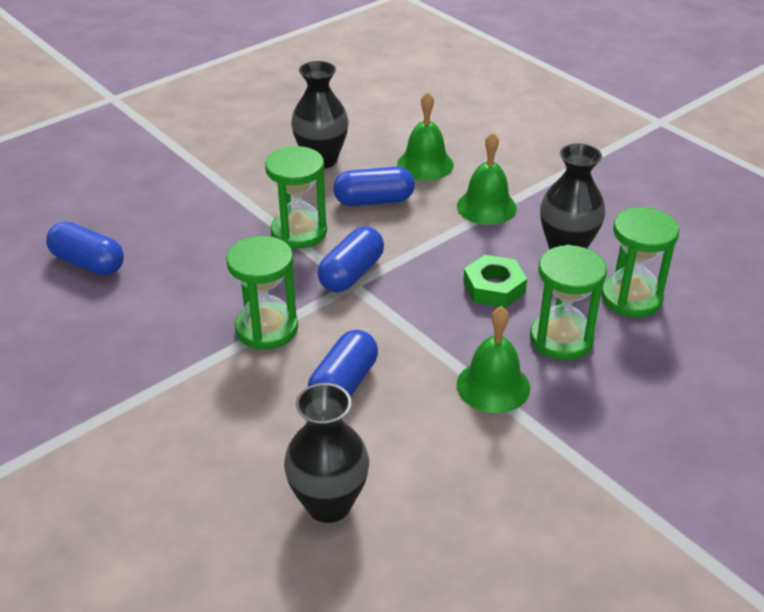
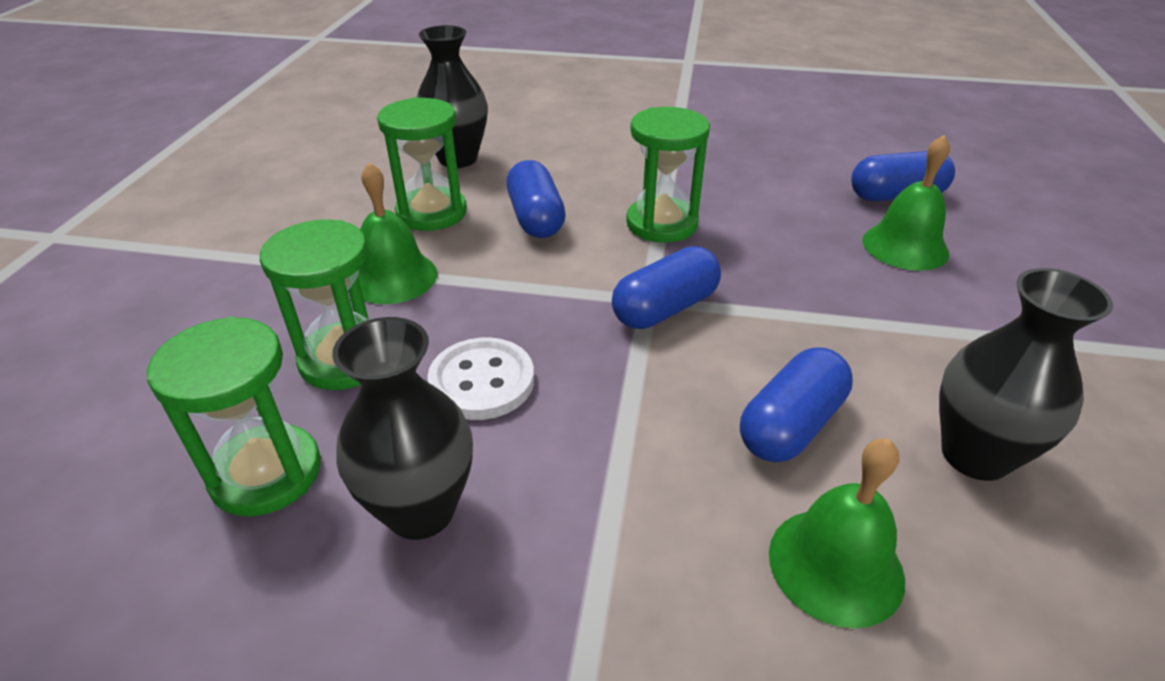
camera: 140 degrees right, 0 degrees up
green hourglass [265,146,327,249] -> green hourglass moved to [377,97,467,231]
blue capsule [317,227,384,292] -> blue capsule turned 60 degrees clockwise [612,246,721,329]
green bell [457,132,517,225] -> green bell moved to [862,135,950,271]
green nut [463,255,527,308] -> white button [427,337,534,420]

